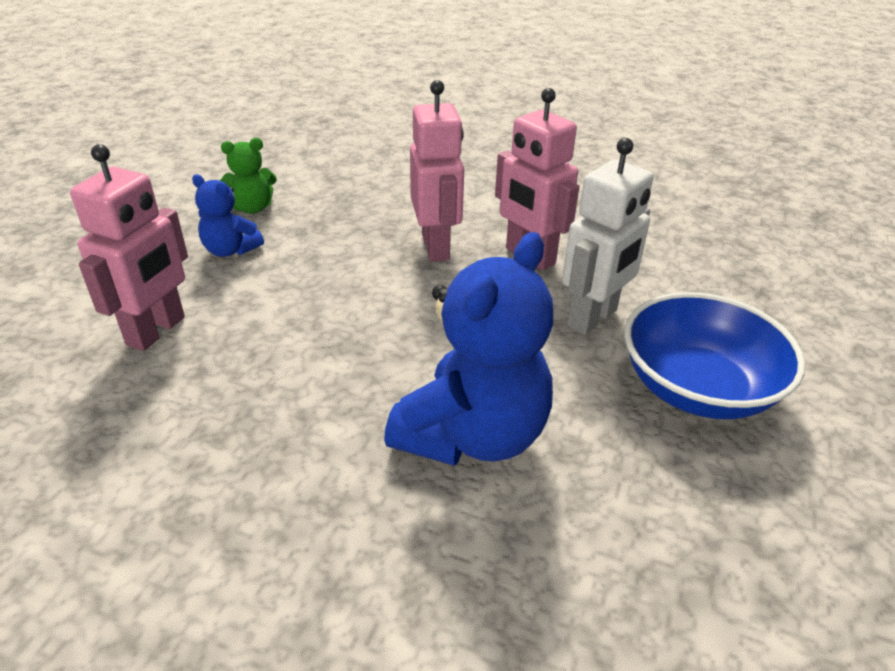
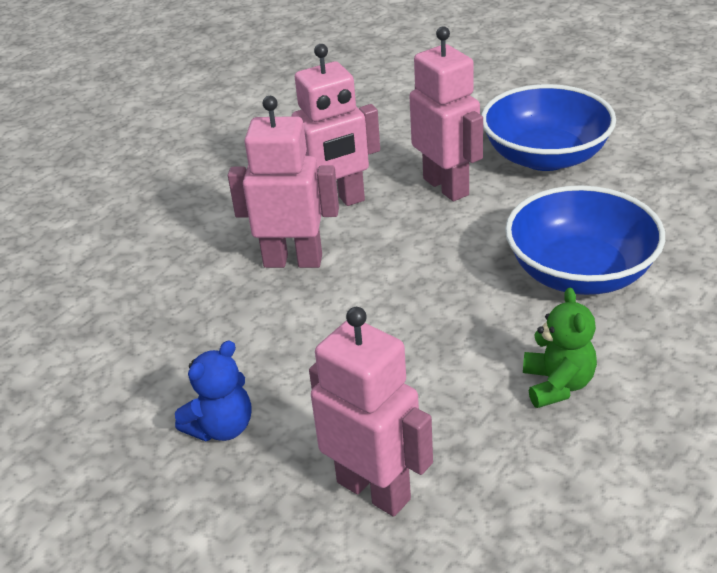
camera: 70 degrees left, 0 degrees up
green teddy bear [220,138,277,214] -> green teddy bear moved to [523,288,597,408]
blue teddy bear [384,232,553,466] -> blue bowl [505,185,665,295]
white robot [562,138,653,335] -> pink robot [409,26,483,201]

